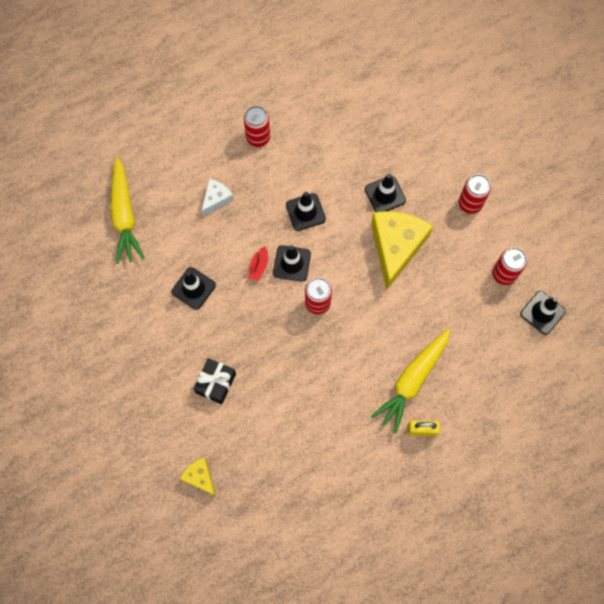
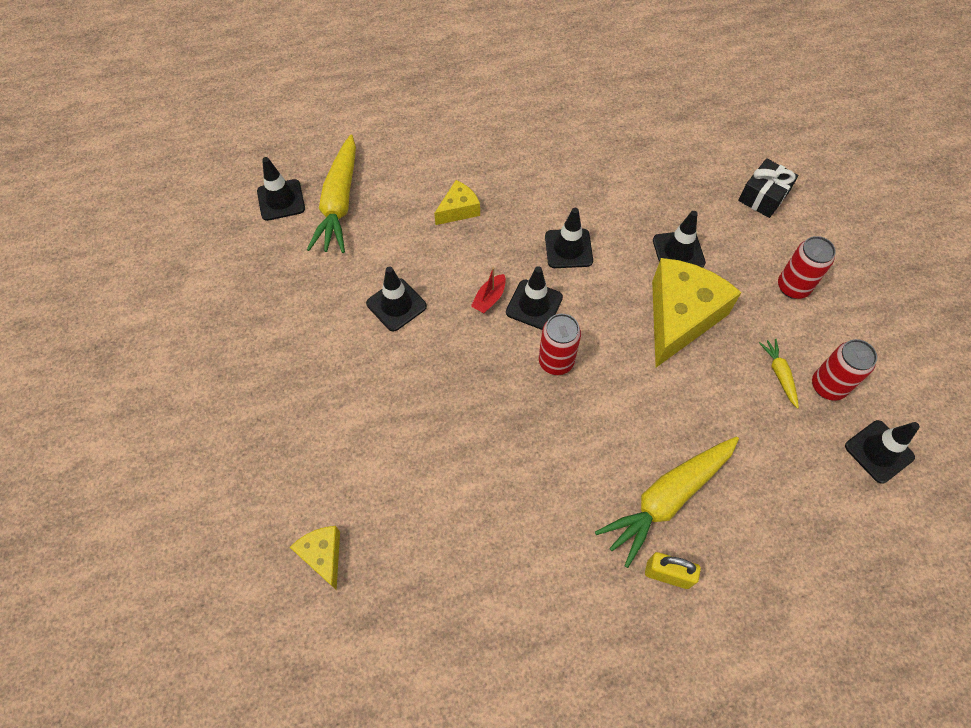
camera: 15 degrees right, 10 degrees down
black gift [194,358,236,404] -> black gift moved to [738,158,798,218]
white cheese [202,179,234,216] -> yellow cheese [434,180,480,225]
red can [244,106,270,147] -> none
none -> black traffic cone [257,157,305,221]
none -> yellow carrot [759,338,799,409]

